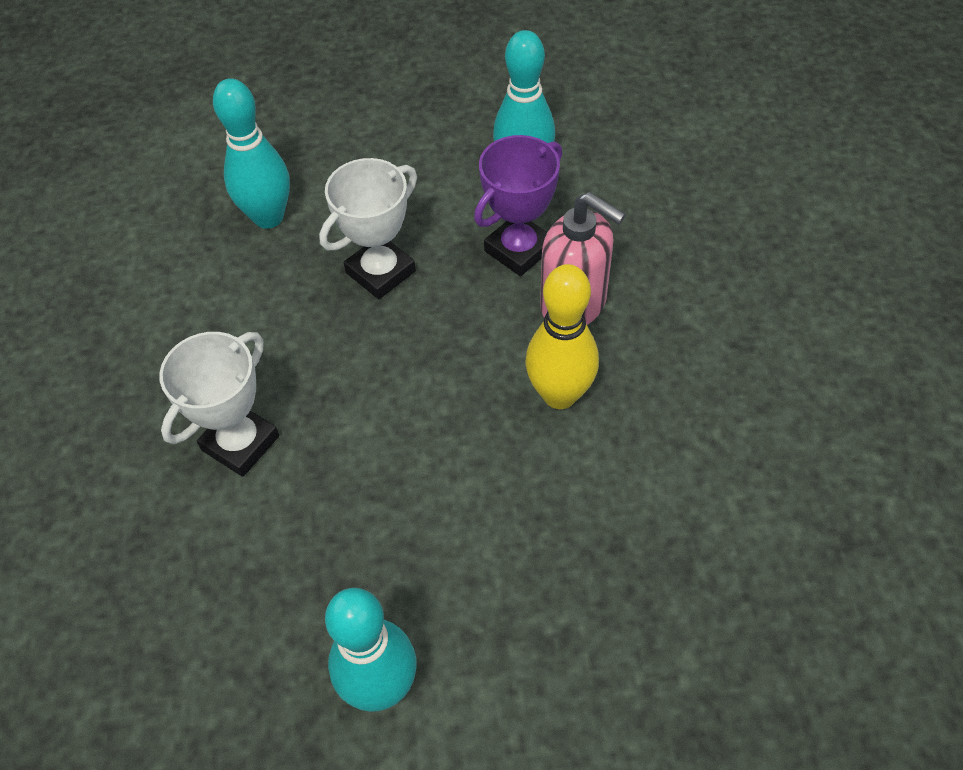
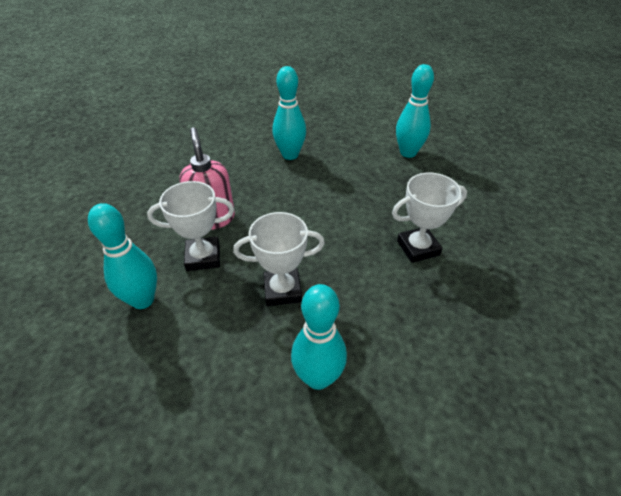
camera: 145 degrees left, 10 degrees down
purple trophy [474,135,562,276] -> white trophy [147,181,234,271]
yellow bowling pin [526,264,599,409] -> none
none -> turquoise bowling pin [272,66,306,160]

